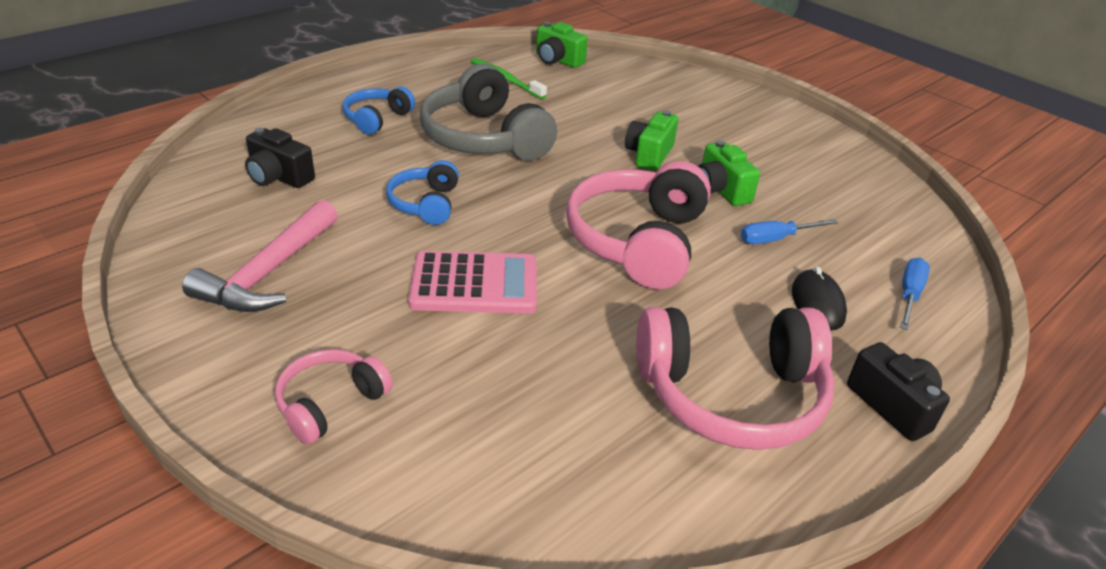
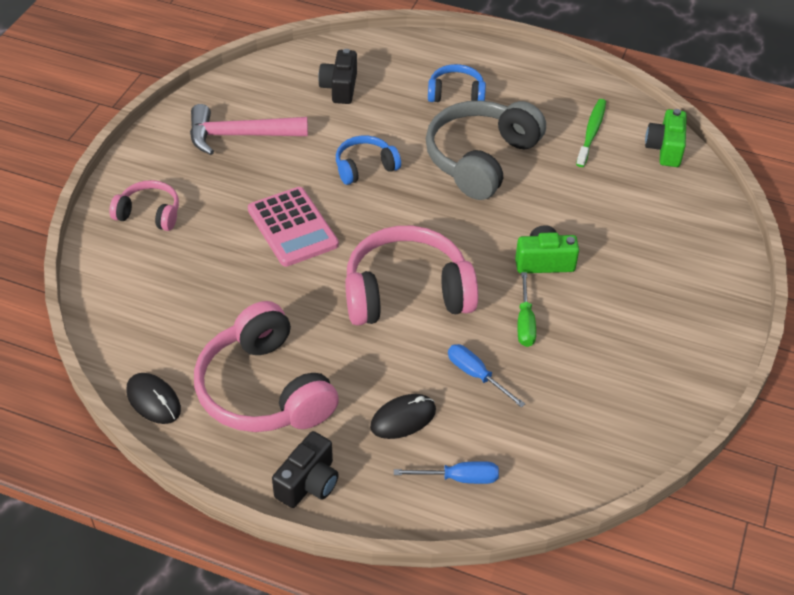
camera: 65 degrees right, 10 degrees up
green camera [698,140,760,206] -> green screwdriver [518,272,536,347]
none -> black mouse [126,373,181,424]

